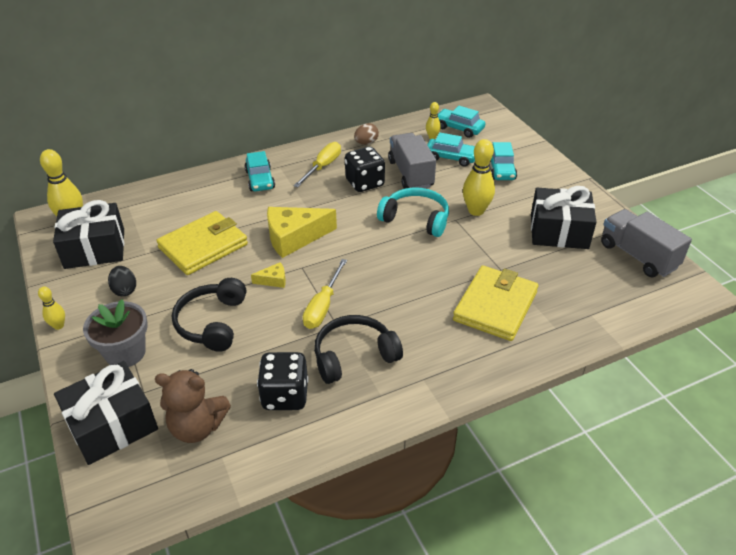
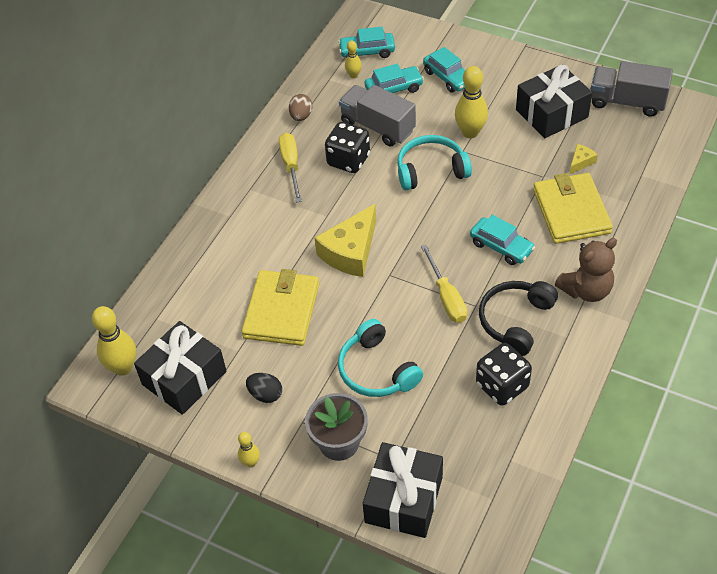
camera: 35 degrees left, 10 degrees up
brown teddy bear [155,369,231,443] -> brown teddy bear moved to [555,238,617,302]
black headphones [172,278,246,352] -> turquoise headphones [338,319,423,397]
turquoise car [244,151,275,191] -> turquoise car moved to [470,215,535,265]
yellow cheese [251,262,286,288] -> yellow cheese moved to [570,144,598,174]

